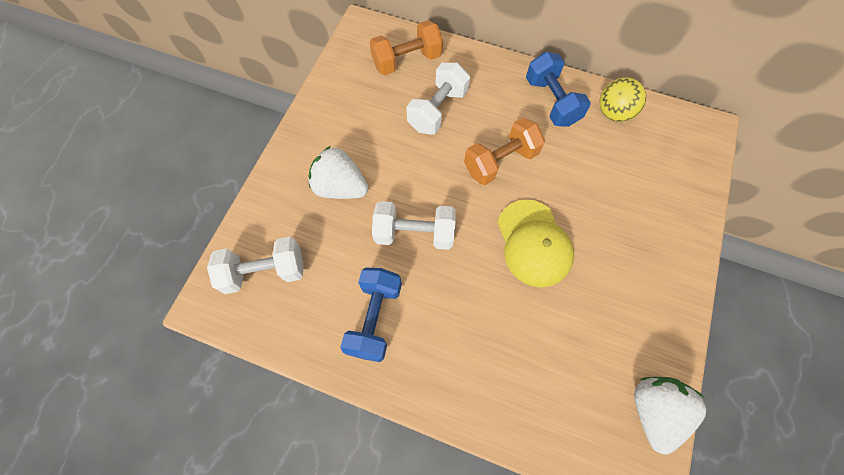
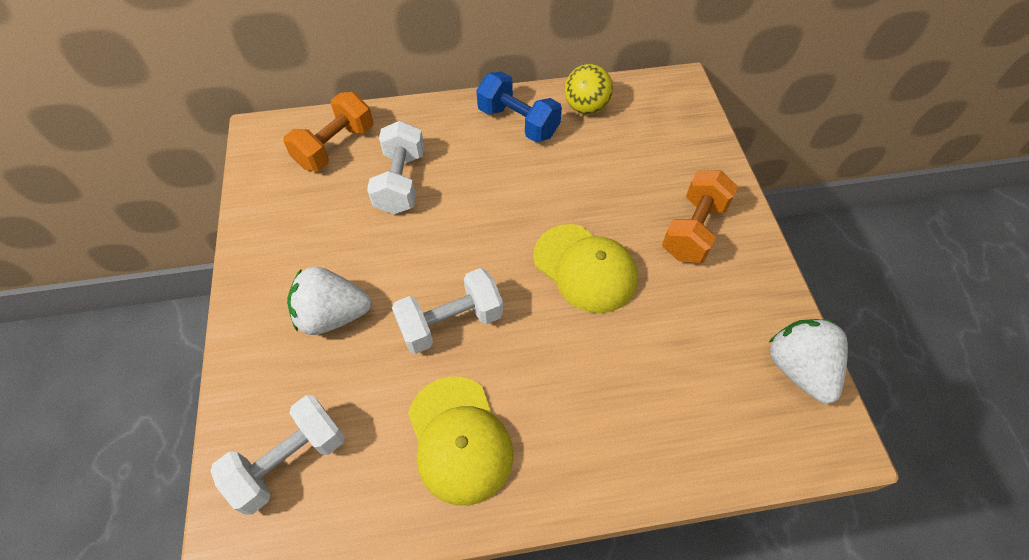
camera: 30 degrees left, 10 degrees down
blue dumbbell [340,268,402,362] -> yellow cap [408,376,513,506]
orange dumbbell [464,118,545,185] -> orange dumbbell moved to [662,170,738,263]

